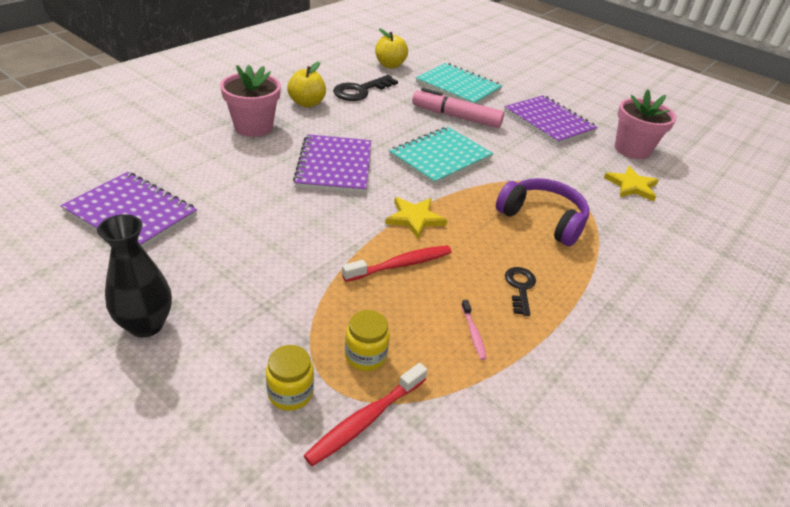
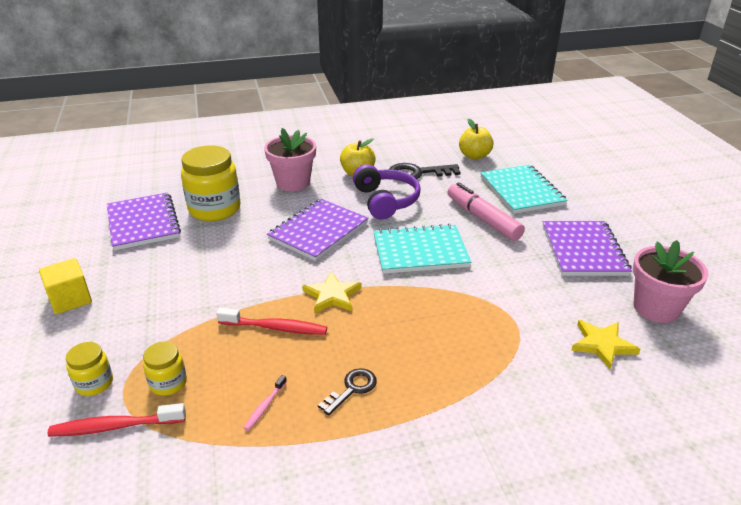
camera: 40 degrees right, 5 degrees down
black vase [97,214,172,338] -> yellow cube [39,258,92,314]
purple headphones [496,178,589,246] -> purple headphones moved to [353,164,420,220]
none -> yellow jar [181,145,241,221]

